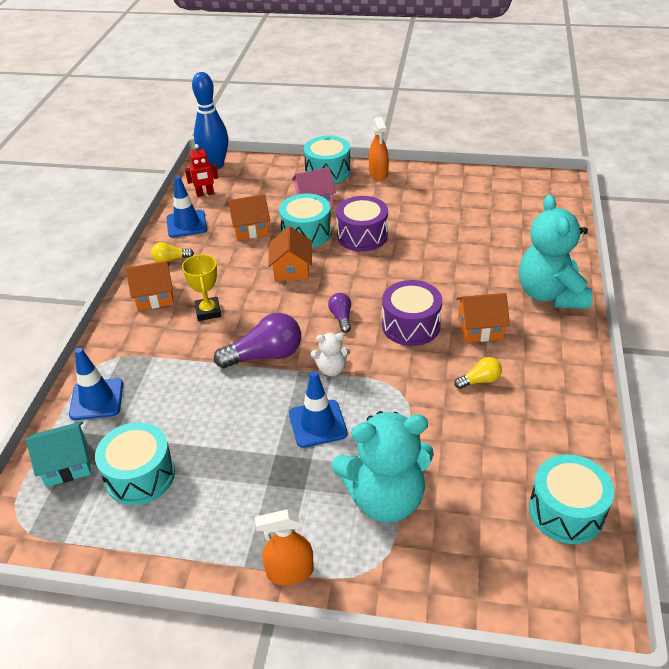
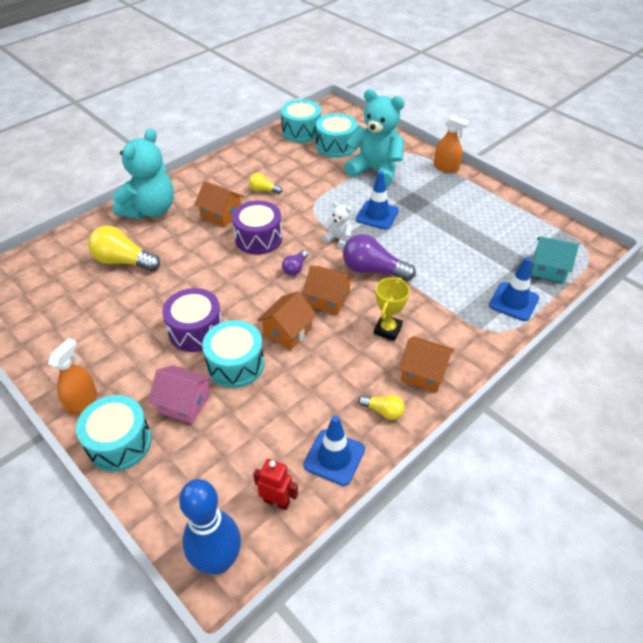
camera: 145 degrees left, 5 degrees up
turquoise drum [95,422,175,505] -> turquoise drum moved to [316,113,357,158]
orange house [227,194,270,240] -> orange house moved to [302,265,354,315]
none -> yellow light bulb [88,225,160,271]

